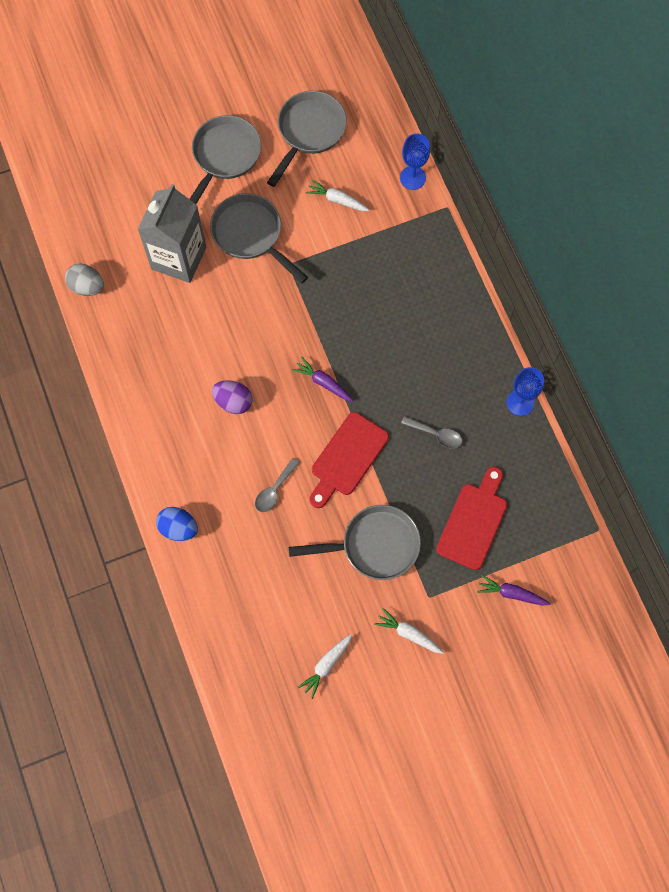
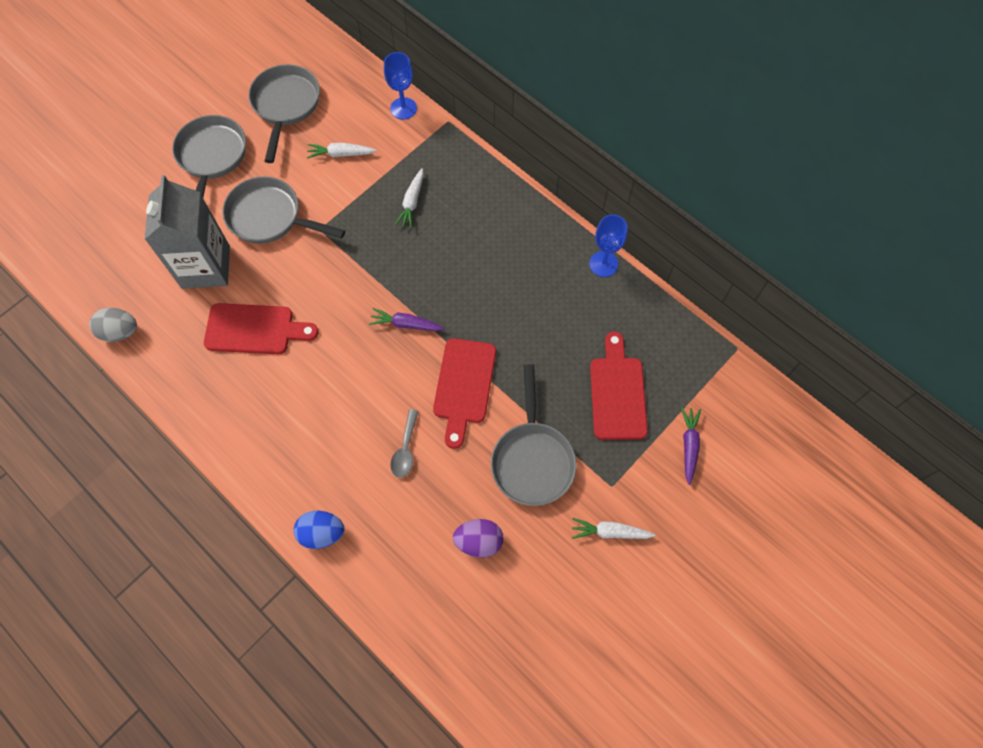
camera: 25 degrees left, 5 degrees down
purple egg [212,380,252,414] -> purple egg moved to [453,519,503,558]
grey pan [289,505,421,580] -> grey pan turned 120 degrees clockwise [491,364,577,506]
white carrot [298,634,352,699] -> white carrot moved to [395,168,424,229]
grey spoon [401,416,462,449] -> none
purple carrot [477,575,551,605] -> purple carrot turned 105 degrees clockwise [681,407,701,485]
none -> red cutting board [204,303,319,354]

